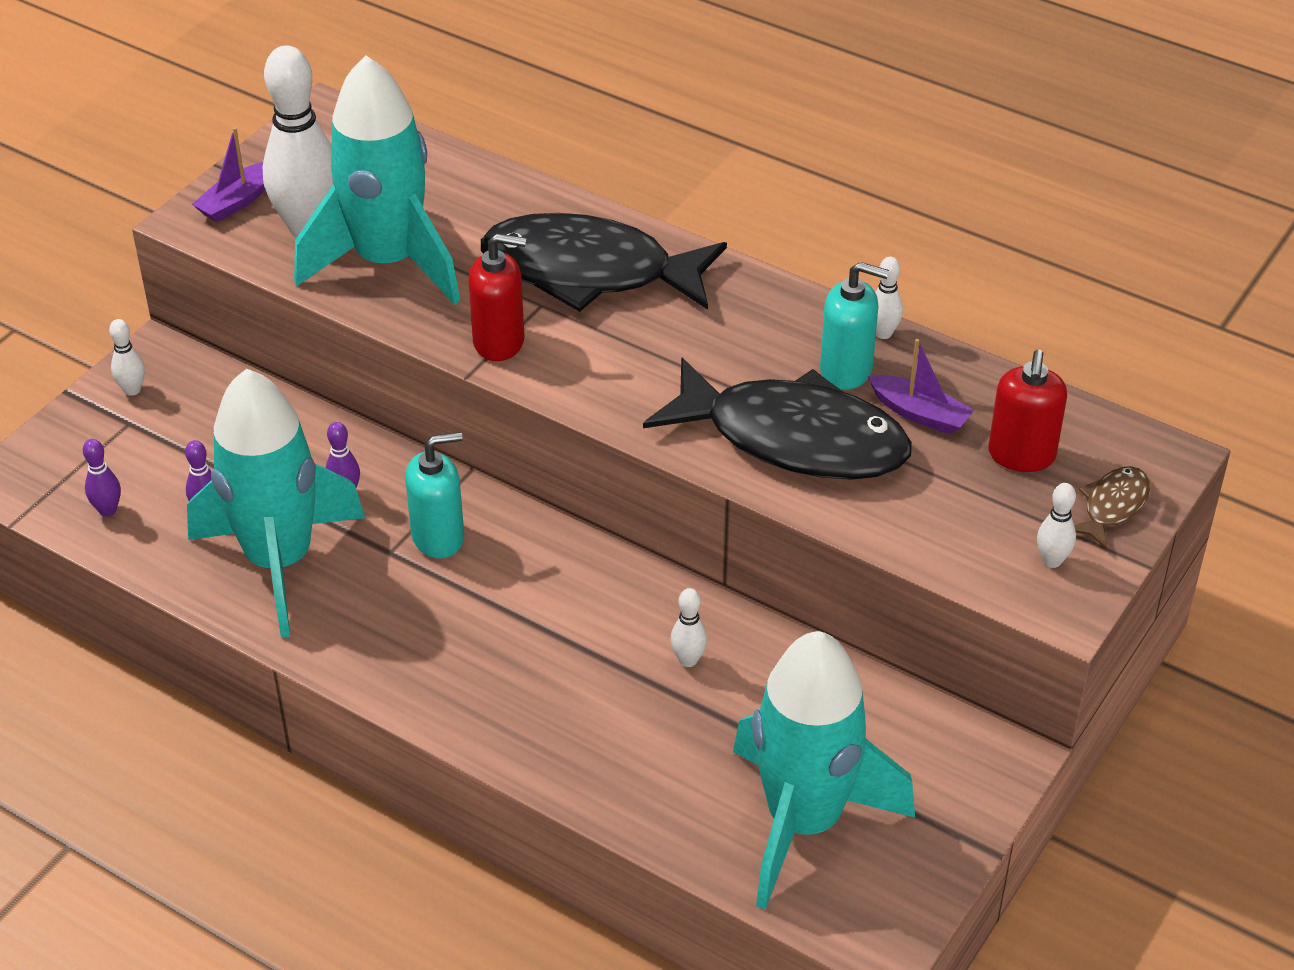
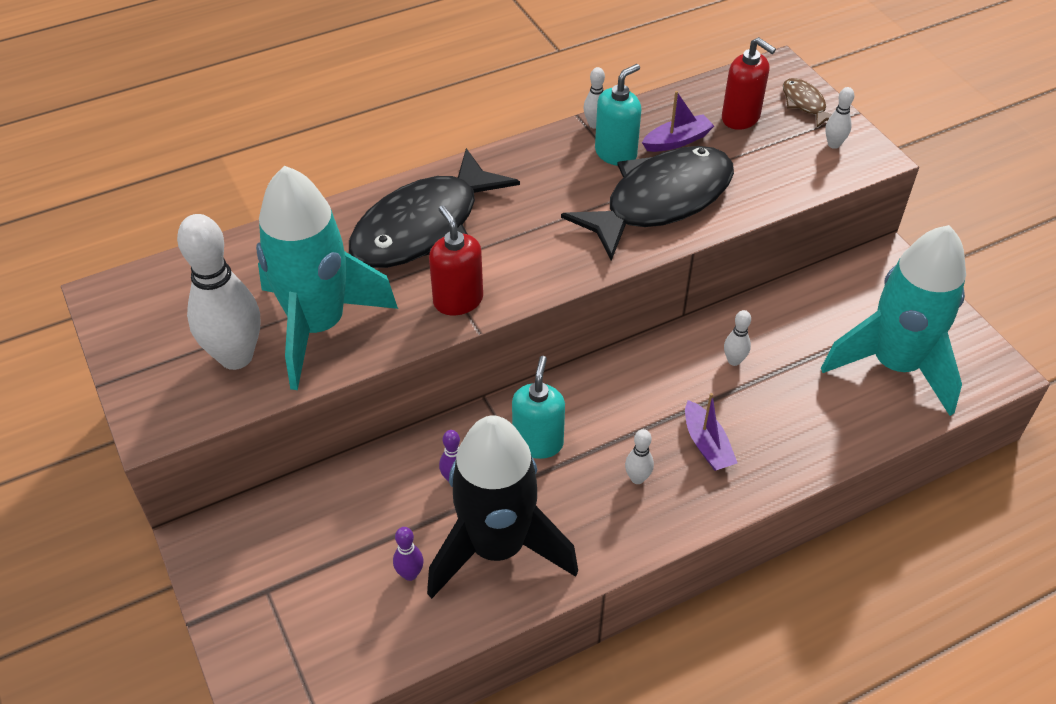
camera: 60 degrees left, 5 degrees up
purple bowling pin [83,439,121,517] -> none
white bowling pin [109,319,145,396] -> white bowling pin moved to [625,429,654,484]
turquoise rocket [187,369,365,638] -> black rocket [427,415,578,599]
purple boat [192,127,265,222] -> purple boat moved to [685,393,738,471]
red soap dispenser [468,233,526,361] -> red soap dispenser turned 60 degrees counterclockwise [429,205,483,315]

